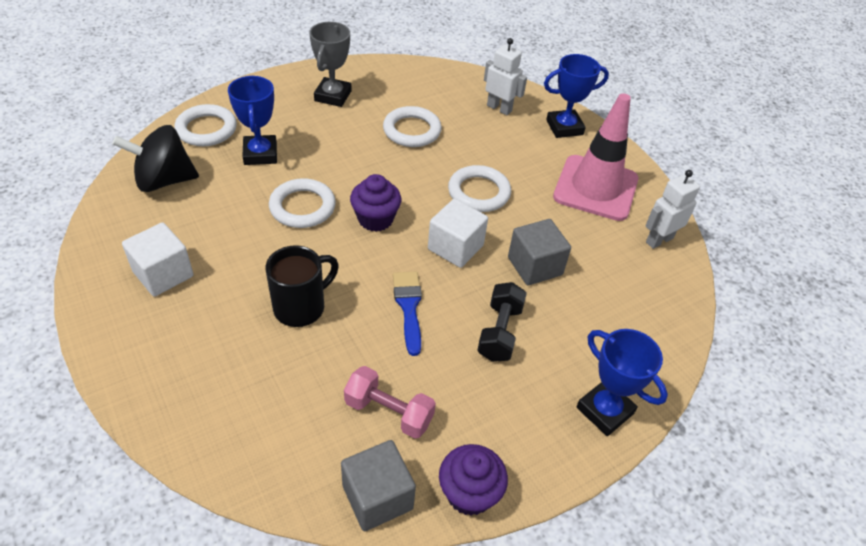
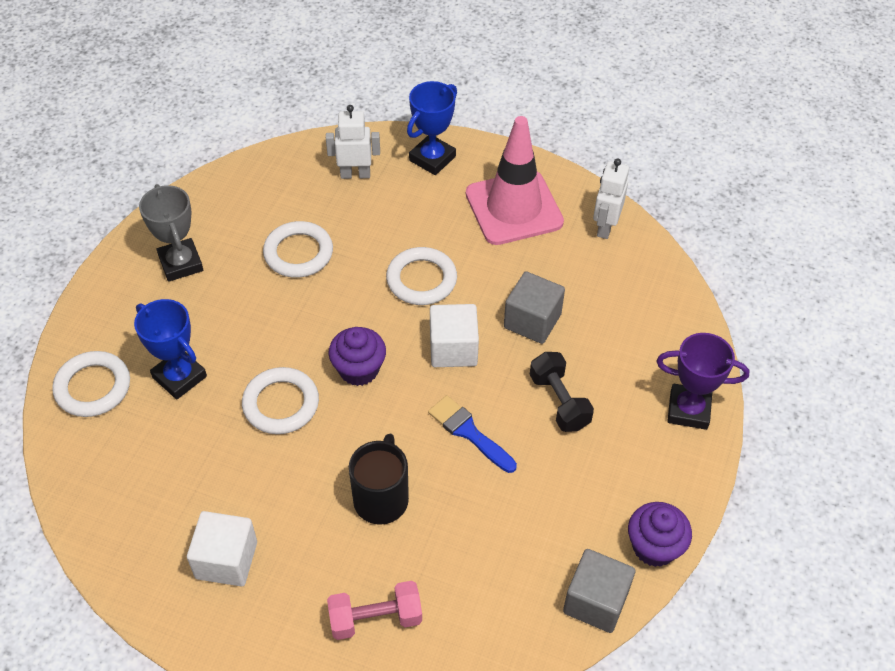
camera: 35 degrees left, 5 degrees up
black spinning top [112,125,199,192] -> none
pink dumbbell [344,366,436,439] -> pink dumbbell moved to [327,581,422,640]
blue trophy [576,329,668,436] -> purple trophy [656,333,750,430]

